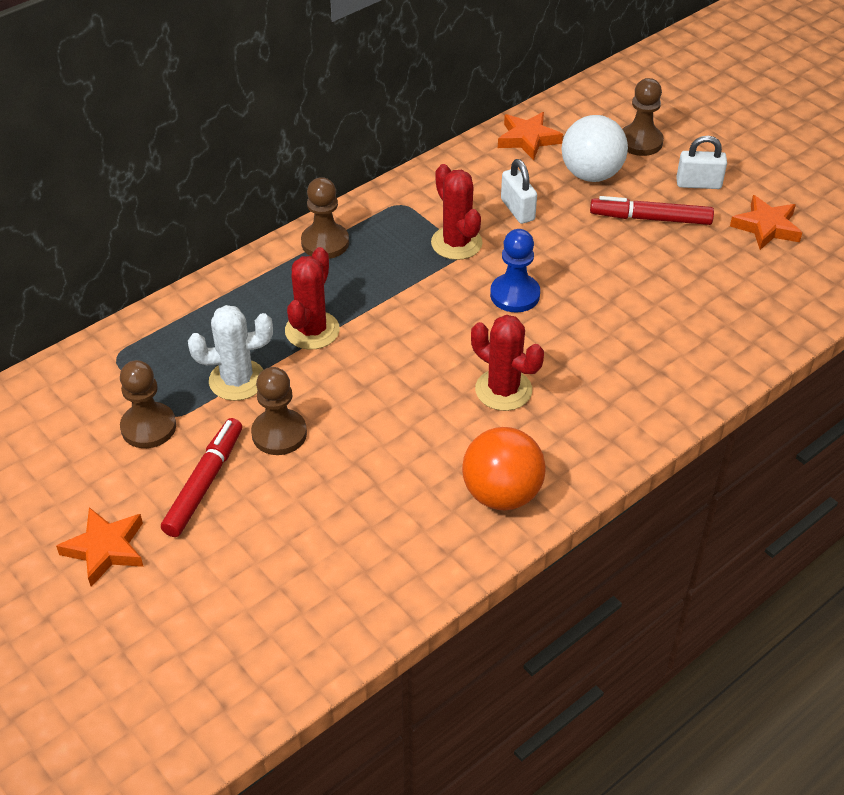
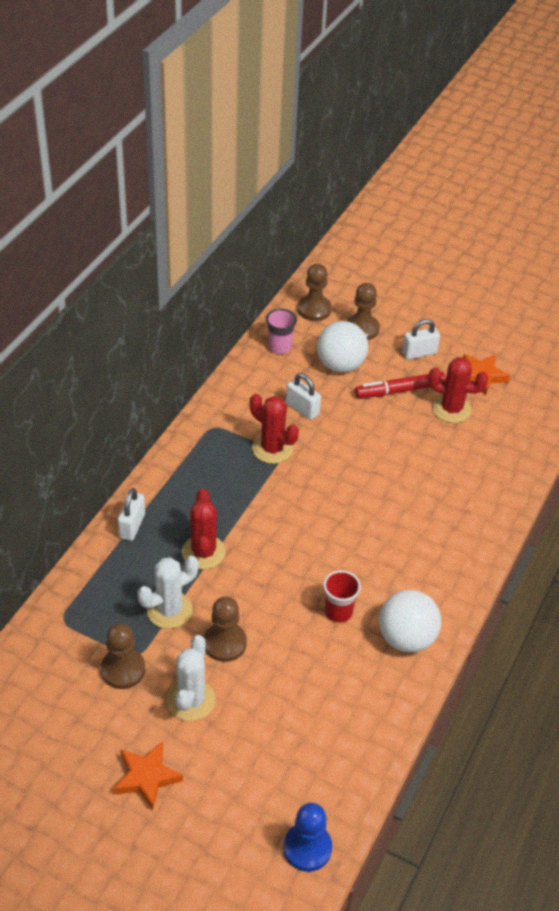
camera: 25 degrees left, 0 degrees up
red marker [161,418,242,537] -> white cactus [167,635,216,721]
brown pawn [301,177,349,259] -> brown pawn moved to [297,264,332,321]
orange ball [462,427,546,510] -> white ball [379,590,441,652]
red cactus [471,315,544,411] -> red cactus moved to [428,357,489,423]
blue pawn [490,229,540,312] -> blue pawn moved to [283,803,332,872]
orange star [498,112,563,160] -> pink cup [266,309,297,354]
none -> white padlock [118,488,145,541]
none -> red cup [323,570,361,623]

